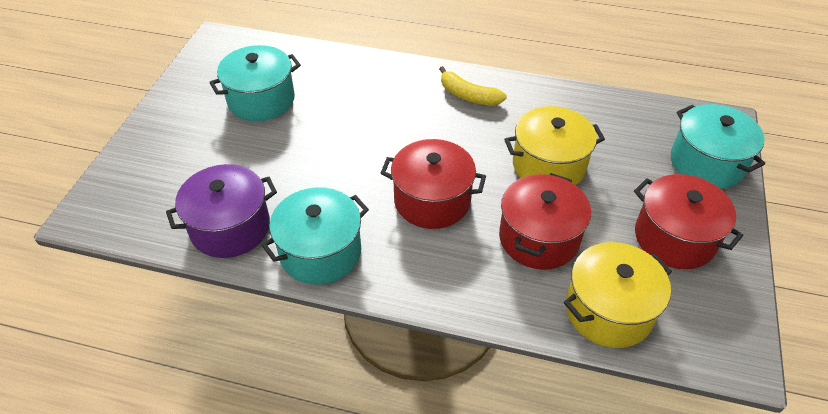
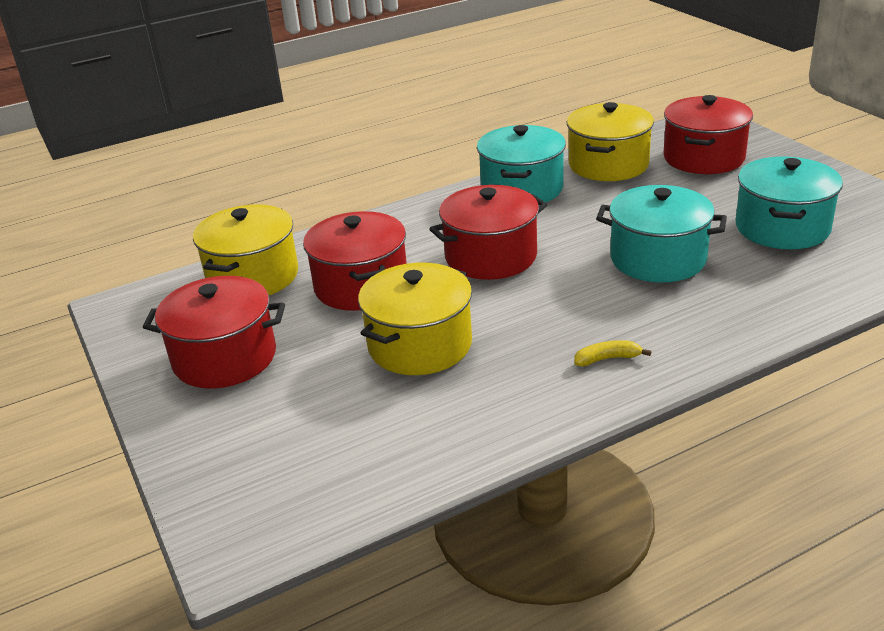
camera: 140 degrees right, 15 degrees down
purple pot [166,164,277,258] -> yellow pot [567,102,654,181]
yellow banana [439,66,507,106] -> yellow banana [574,340,651,366], size x0.60
turquoise pot [671,104,765,189] -> turquoise pot moved to [596,185,727,283]
none -> red pot [663,95,753,174]

